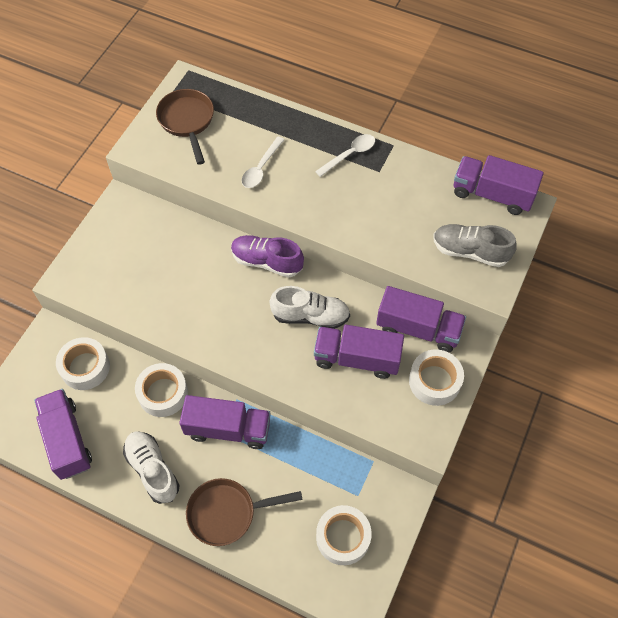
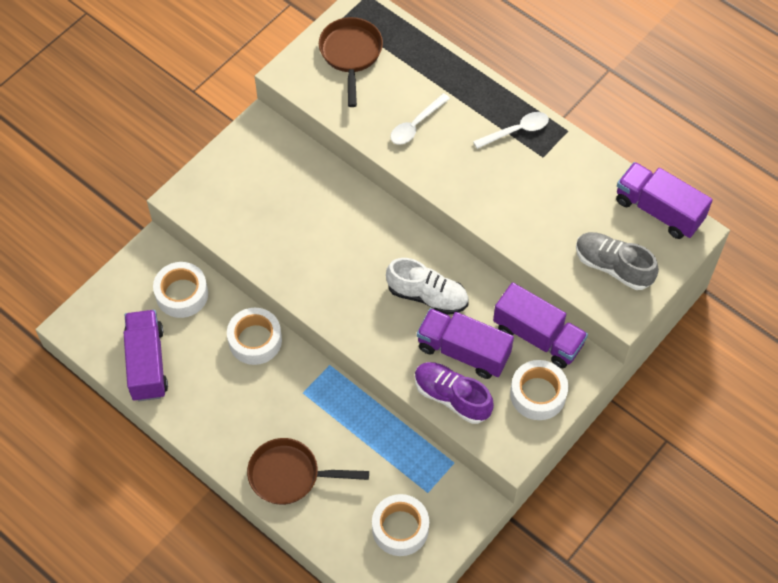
camera: 15 degrees right, 0 degrees up
white shoe [123,431,180,504] -> none
purple truck [179,395,271,449] -> none
purple shoe [231,235,304,278] -> purple shoe moved to [415,362,494,424]

